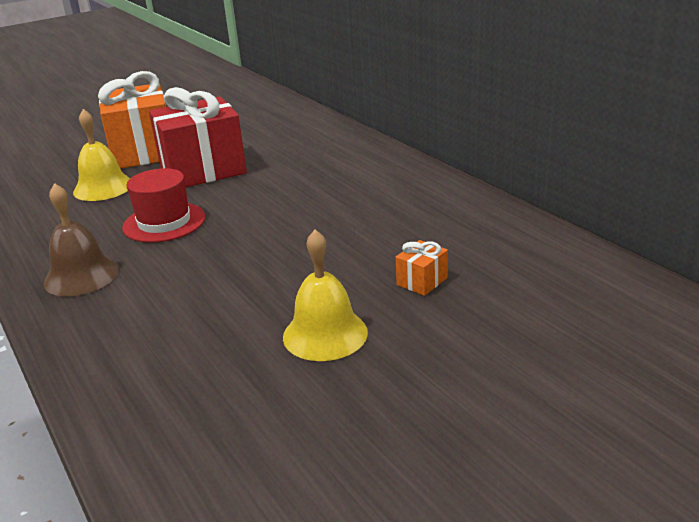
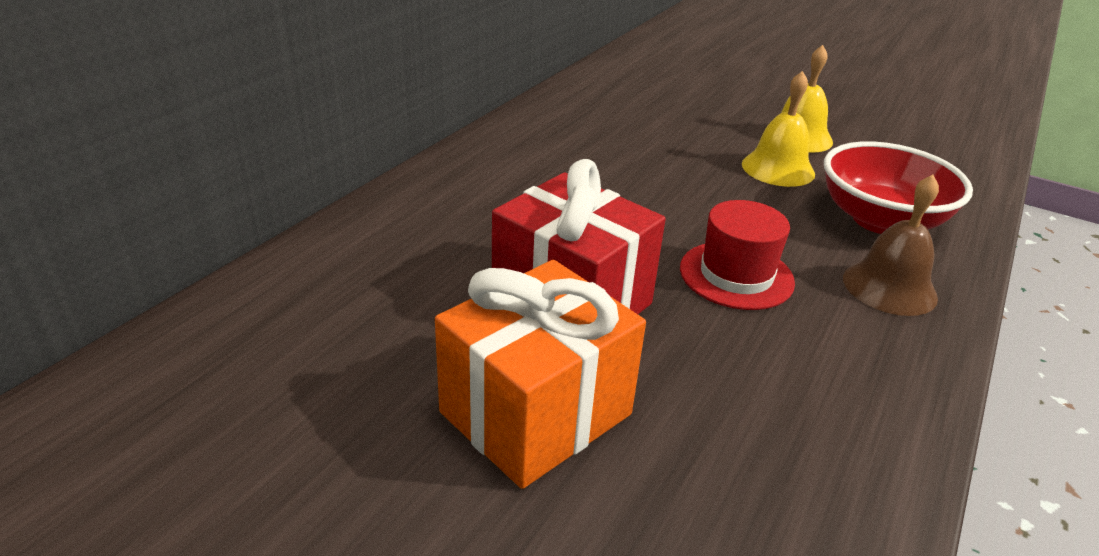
camera: 120 degrees left, 5 degrees up
yellow bell [73,109,130,201] -> yellow bell moved to [742,71,815,187]
orange gift [396,240,448,296] -> none
none -> red bowl [824,141,973,234]

